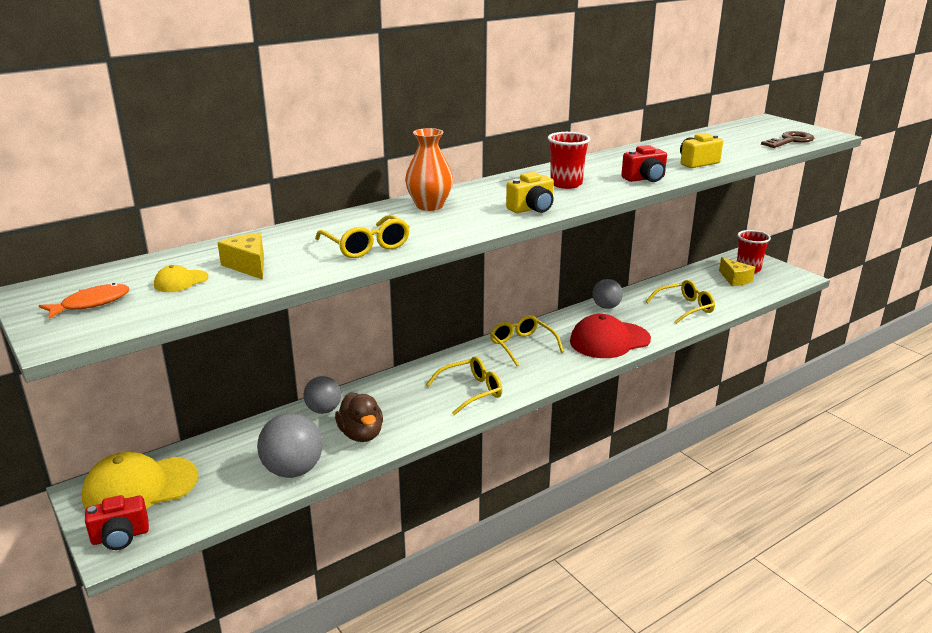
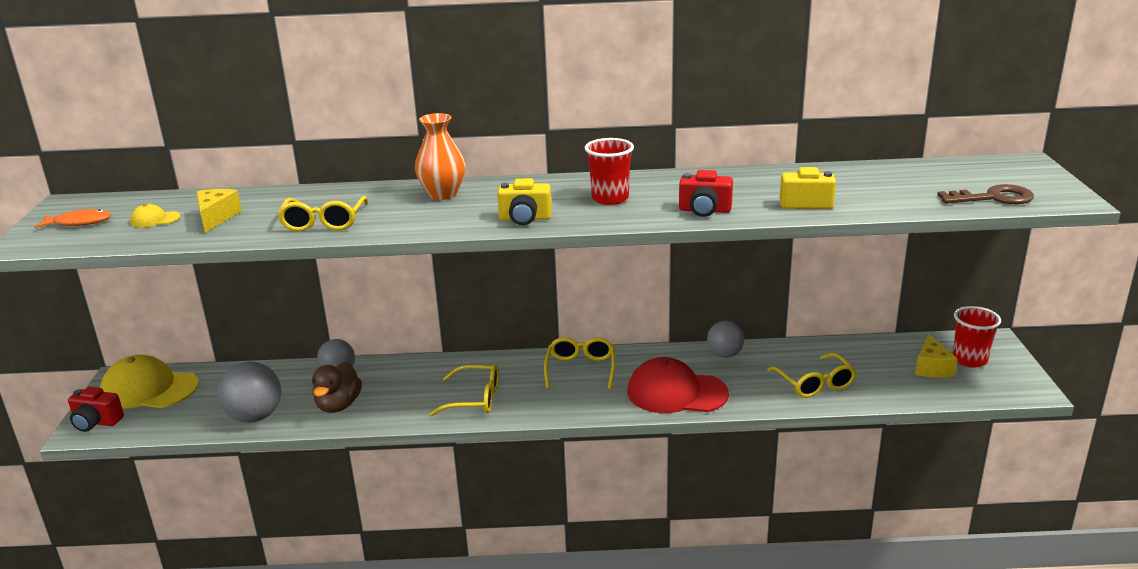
camera: 35 degrees right, 0 degrees up
yellow glasses [646,280,715,324] -> yellow glasses turned 60 degrees clockwise [767,353,857,398]

